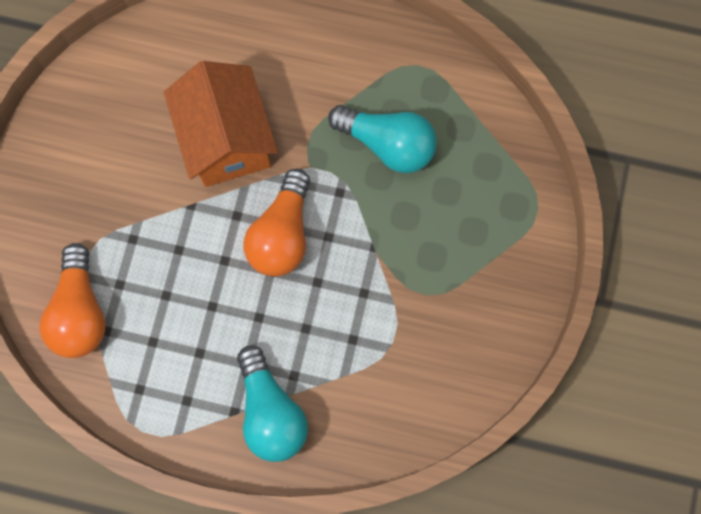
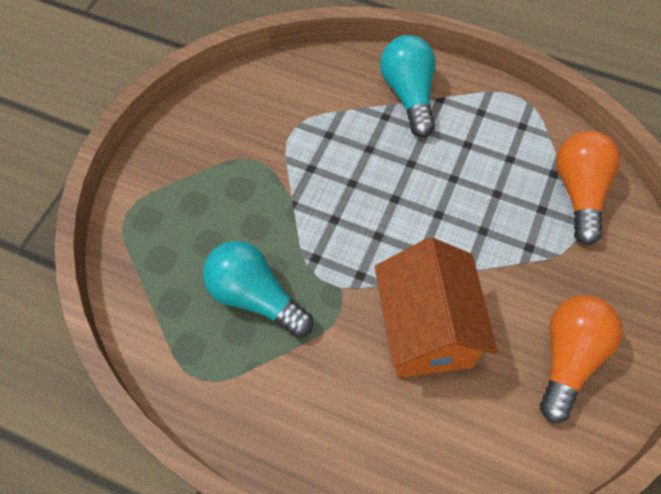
camera: 170 degrees left, 15 degrees down
orange light bulb [244,168,310,277] -> orange light bulb moved to [540,295,622,423]

